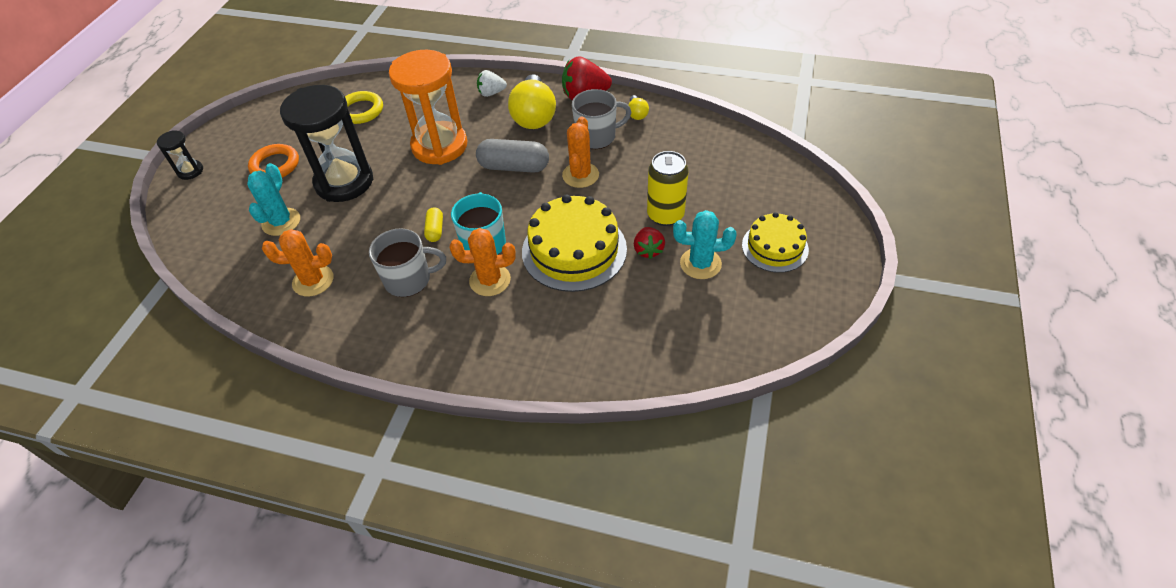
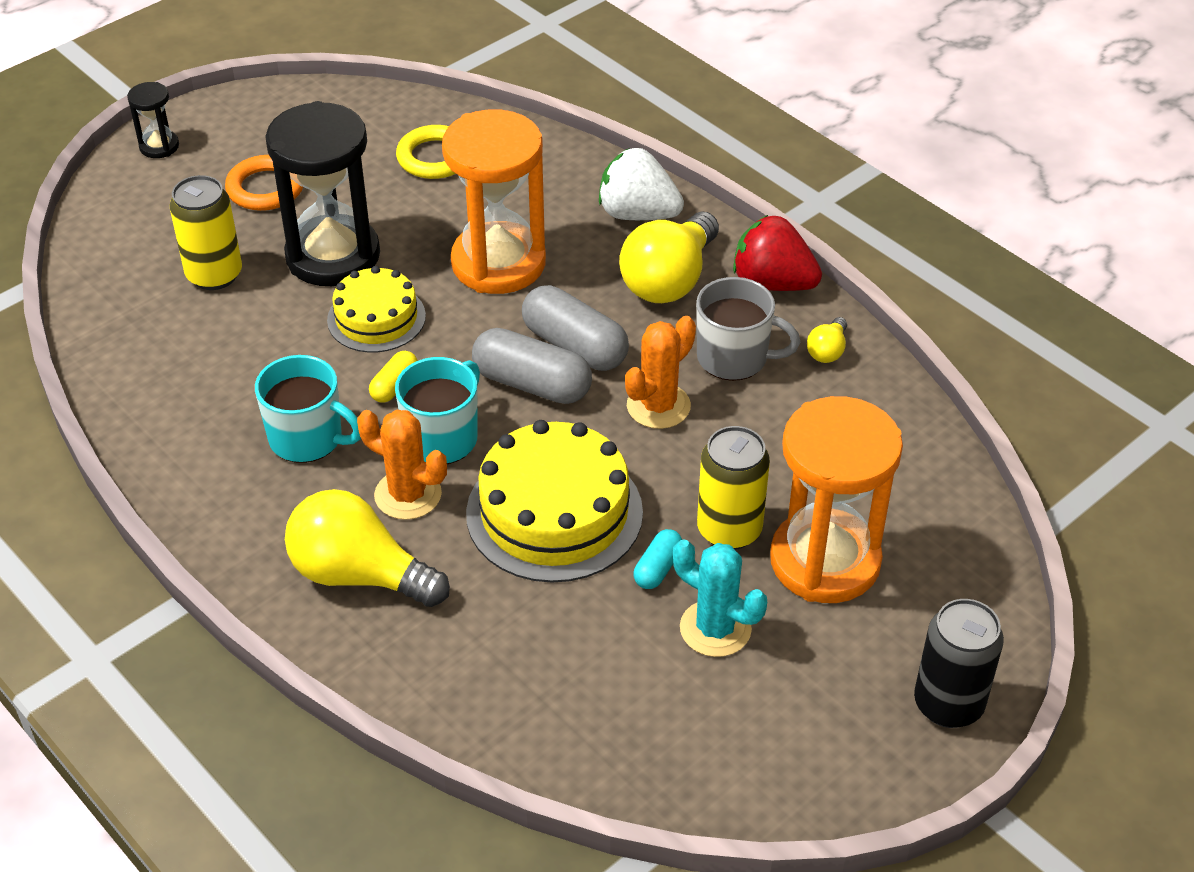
camera: 30 degrees right, 5 degrees down
turquoise cactus [247,163,300,236] -> yellow can [170,175,242,290]
orange cactus [262,229,333,296] -> none
grey mug [369,228,446,297] -> turquoise mug [255,355,361,463]
white strawberry [477,70,507,97] -> white strawberry [599,148,684,220], size x1.66
red strawberry [634,227,665,259] -> turquoise capsule [633,529,682,589]
yellow cake [742,212,809,273] -> yellow cake moved to [327,266,426,352]
none -> yellow light bulb [285,489,450,607]
none -> grey capsule [472,328,592,404]
none -> orange hourglass [770,396,903,603]
none -> black can [914,599,1004,728]

